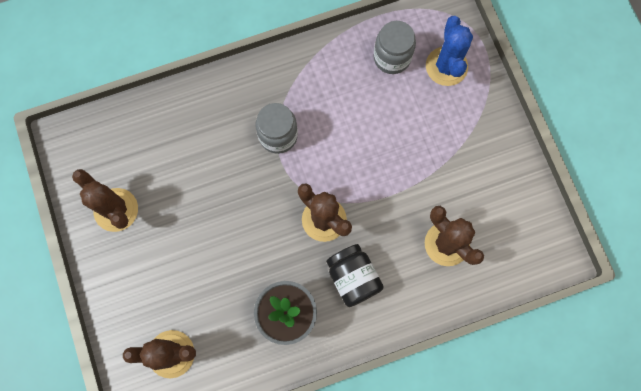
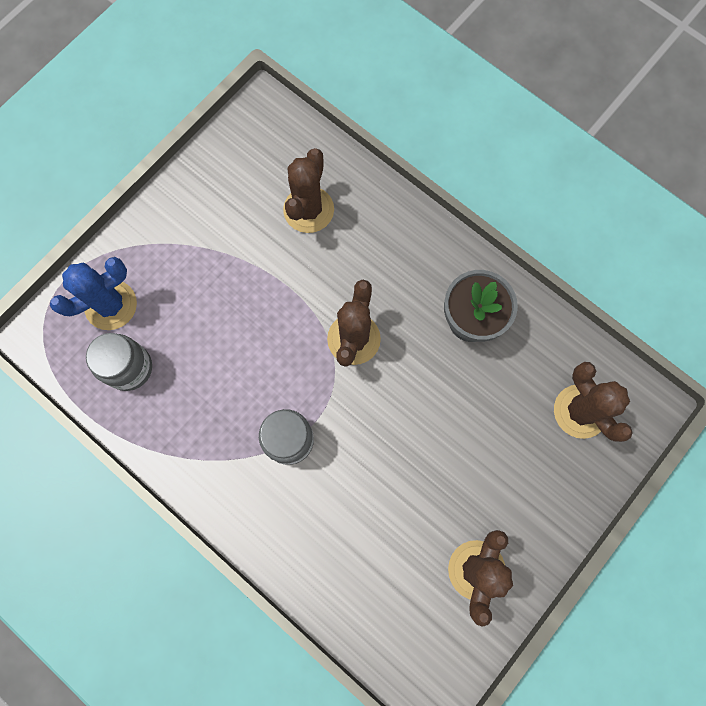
camera: 120 degrees left, 0 degrees up
black jar [326,244,384,307] -> none

